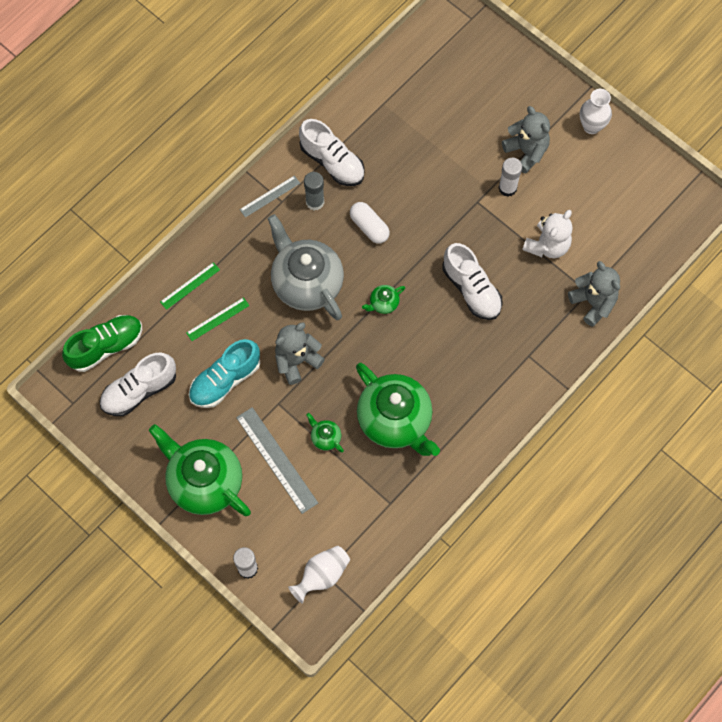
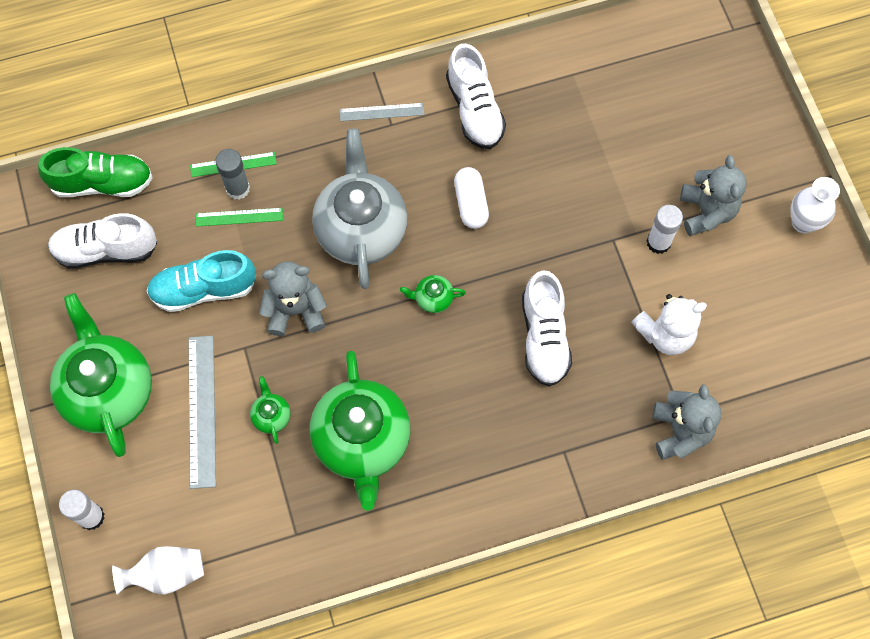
camera: 30 degrees right, 0 degrees up
grey glue stick [304,172,324,210] -> grey glue stick moved to [215,149,250,200]

